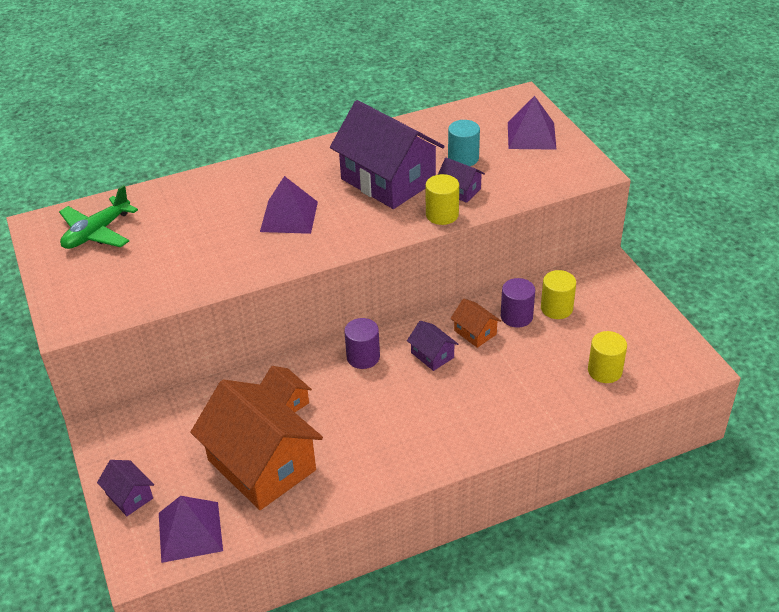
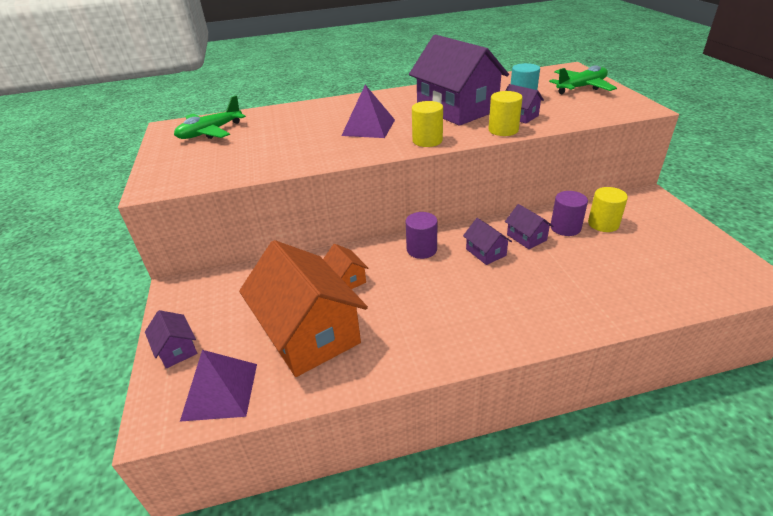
camera: 10 degrees right, 5 degrees down
orange house [450,299,501,348] -> purple house [505,204,553,249]
purple pyramid [508,96,557,150] -> green plane [549,65,617,94]
yellow cylinder [588,331,627,383] -> yellow cylinder moved to [412,101,443,147]

